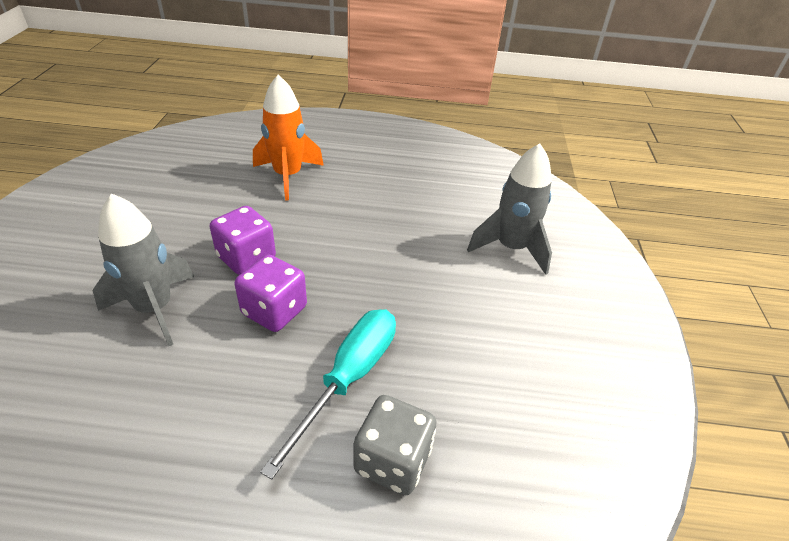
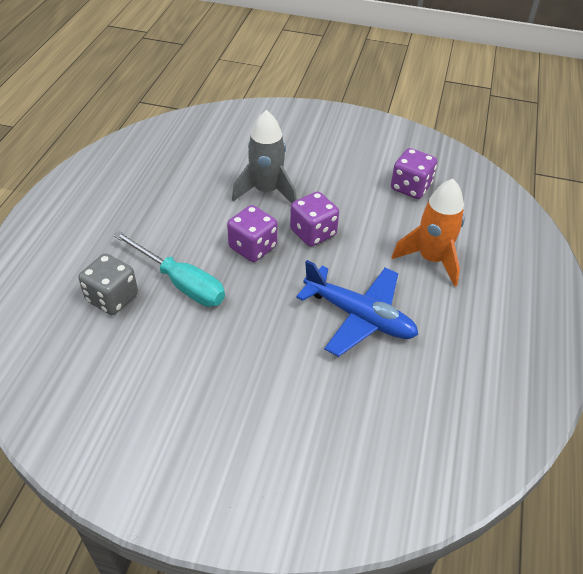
camera: 100 degrees right, 5 degrees up
grey rocket [467,143,552,275] -> none
none -> blue plane [296,260,418,357]
none -> purple dice [391,148,437,199]

